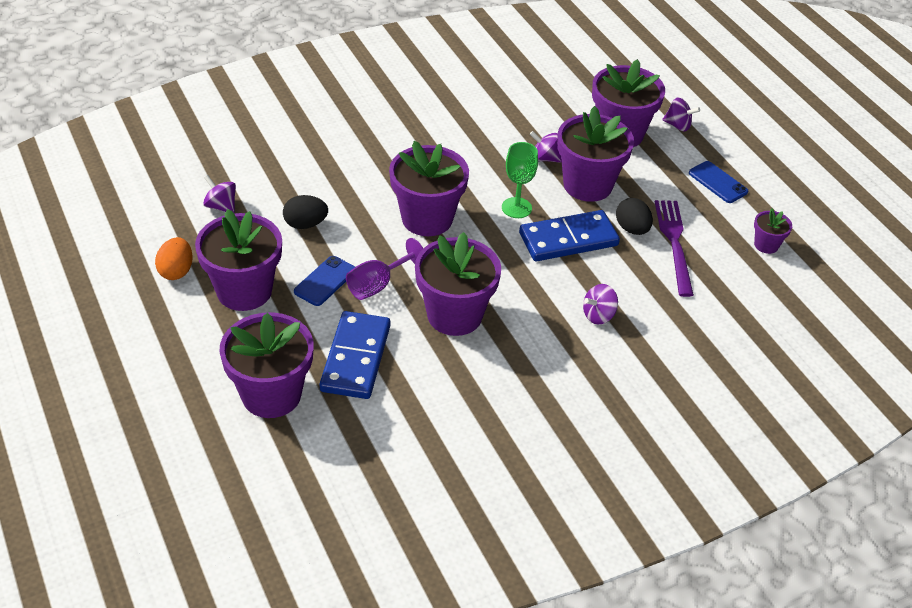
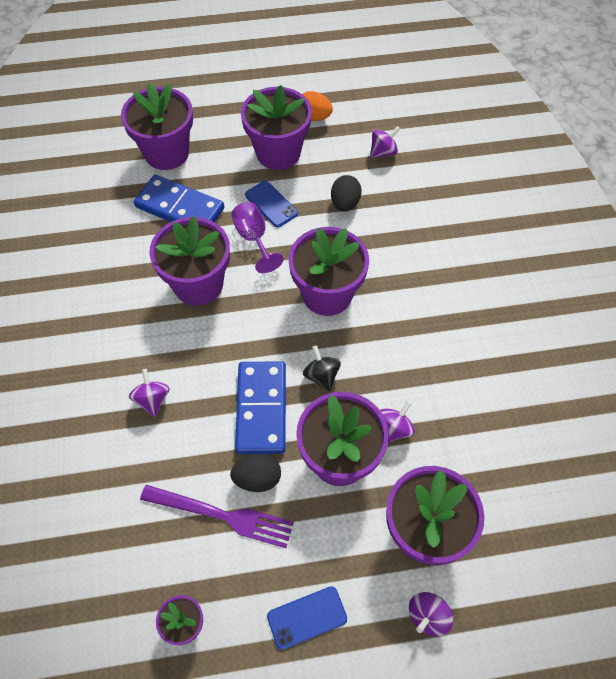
camera: 110 degrees right, 15 degrees up
green goblet [502,142,538,218] -> black spinning top [303,345,341,391]

